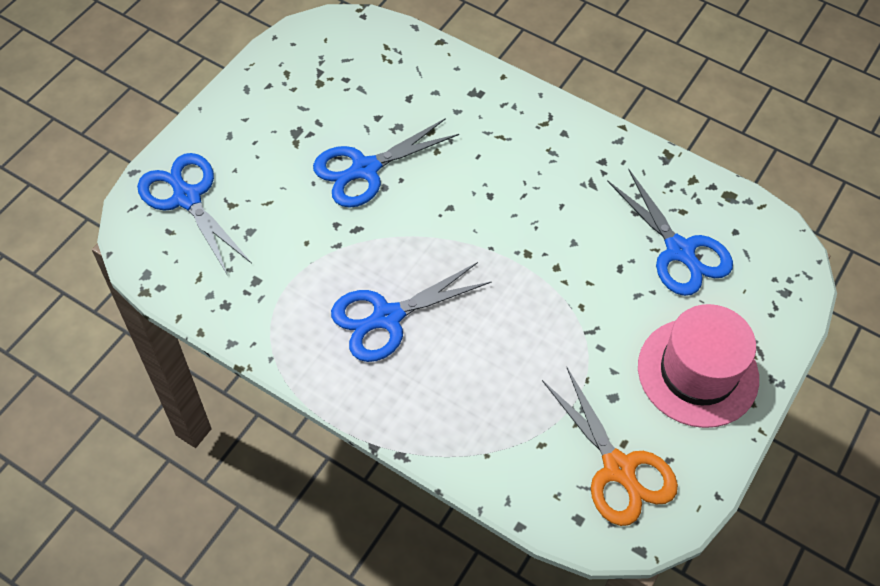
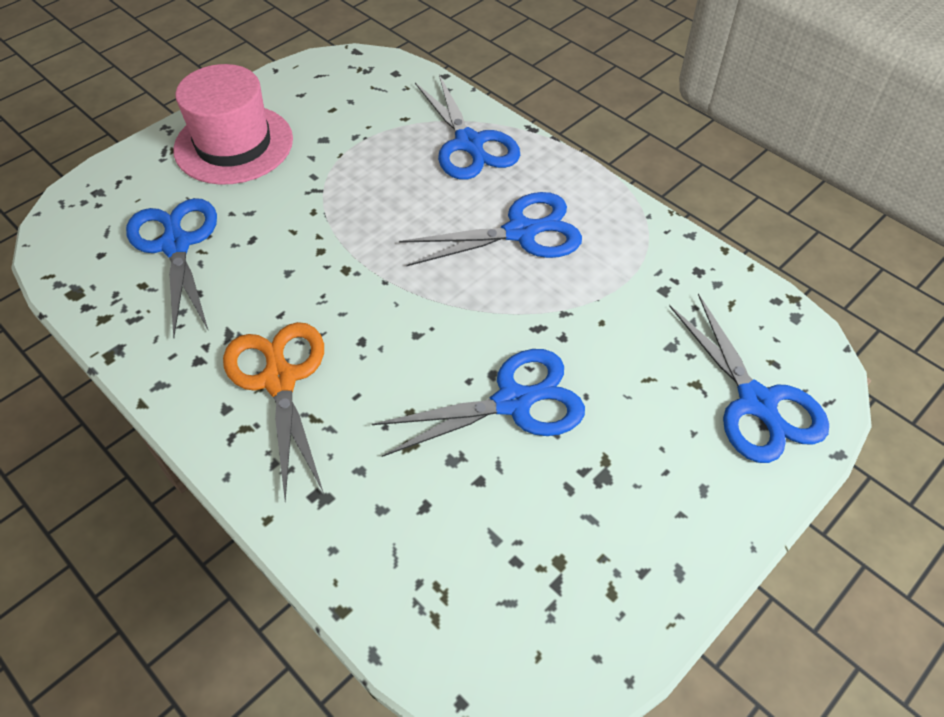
camera: 165 degrees left, 5 degrees down
orange scissors [542,366,678,526] -> orange scissors moved to [223,322,324,502]
none -> blue scissors [415,75,520,180]

